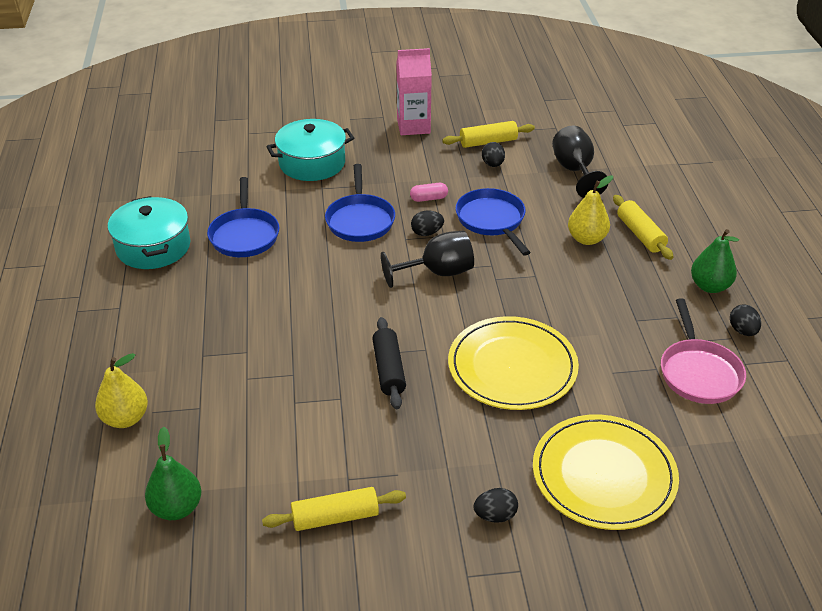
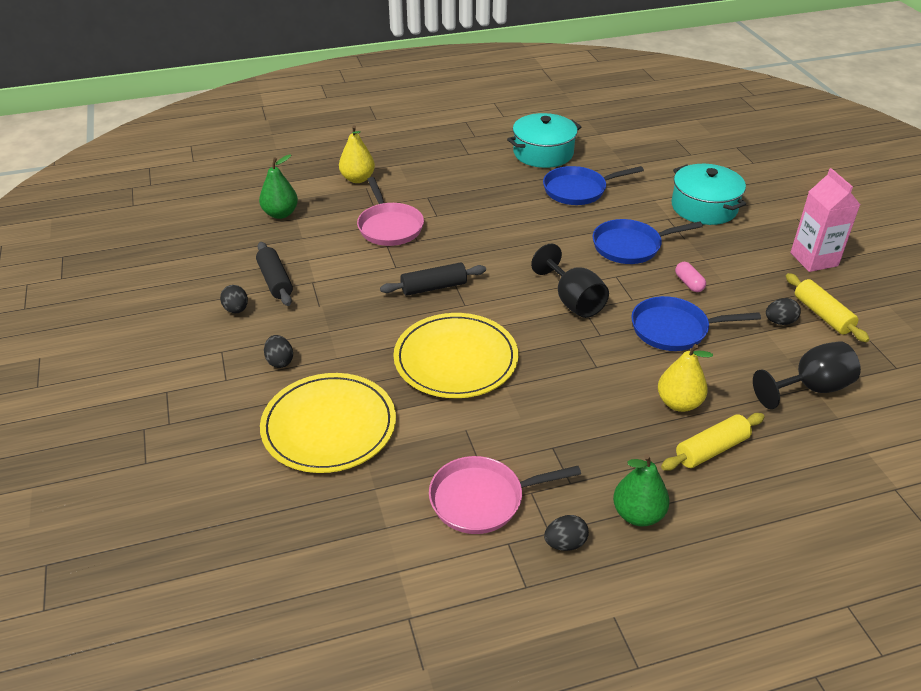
camera: 80 degrees right, 0 degrees up
yellow rolling pin [262,487,406,531] -> black rolling pin [256,242,293,306]
black egg [411,210,444,236] -> black egg moved to [220,285,248,313]
blue pan [456,188,531,256] -> blue pan turned 150 degrees counterclockwise [631,296,761,351]
none -> pink pan [357,177,424,246]

